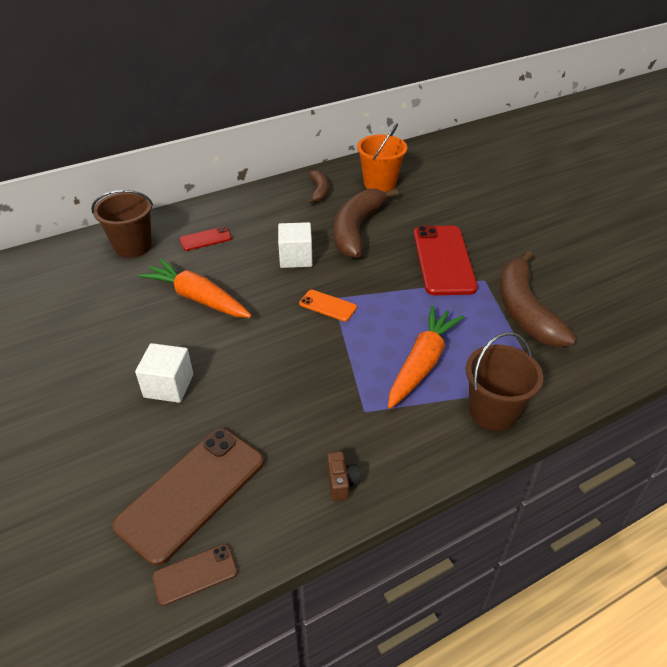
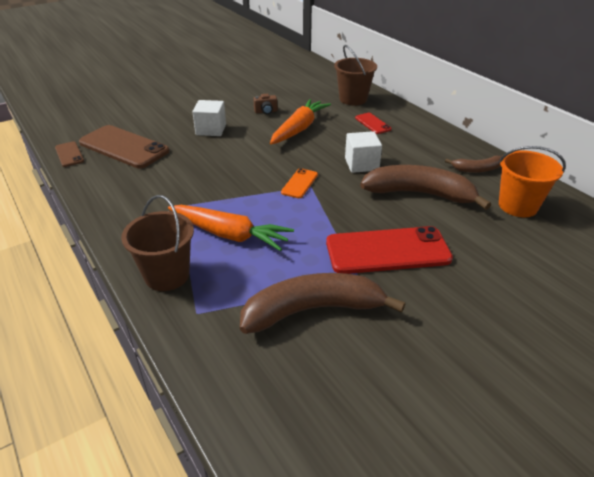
camera: 85 degrees right, 5 degrees down
brown camera [327,451,360,501] -> brown camera moved to [253,94,277,114]

